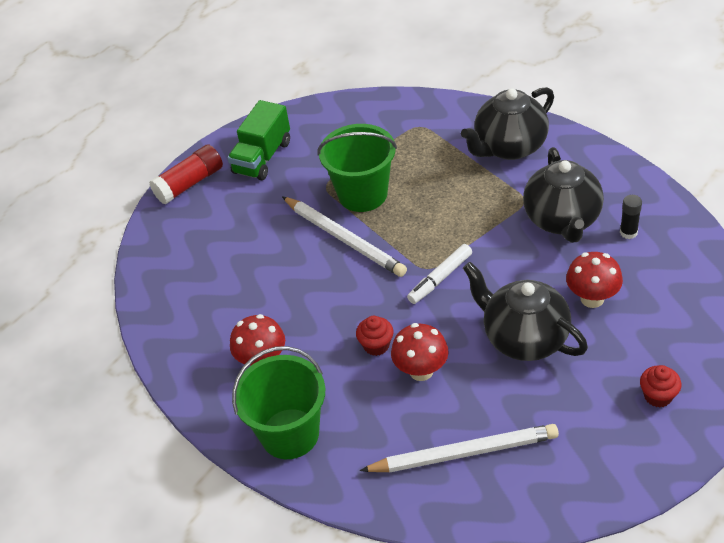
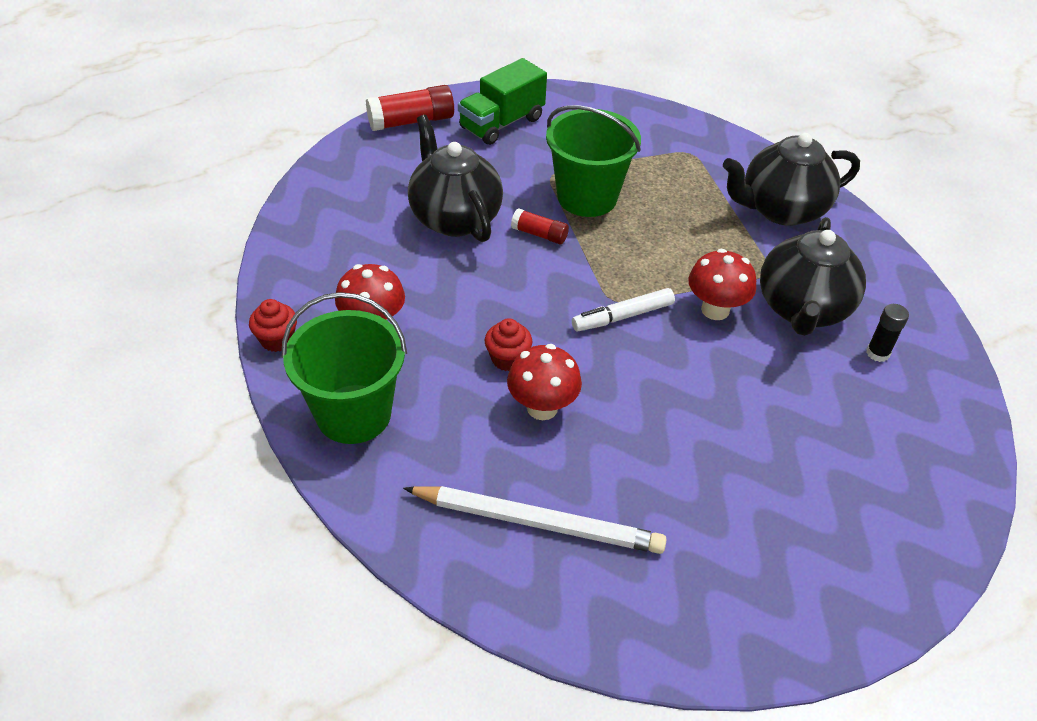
camera: 15 degrees right, 0 degrees up
white pencil [282,196,407,277] -> red glue stick [511,208,569,244]
black teapot [463,262,588,361] -> black teapot moved to [408,115,503,242]
red mushroom [566,252,623,308] -> red mushroom moved to [688,249,756,320]
red cupcake [640,365,681,407] -> red cupcake moved to [249,299,297,352]

